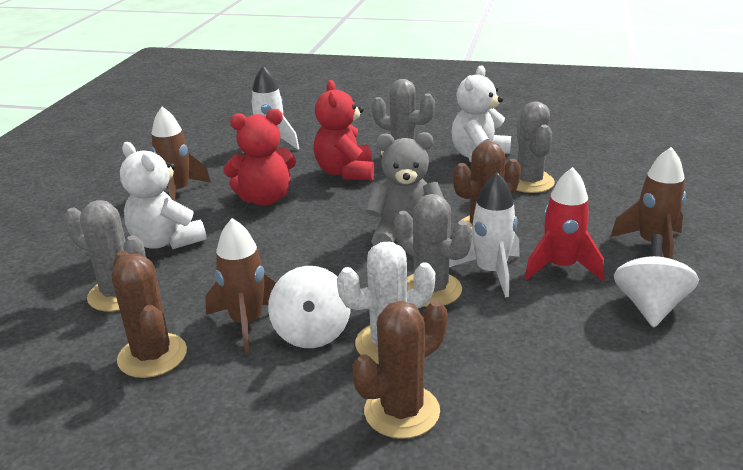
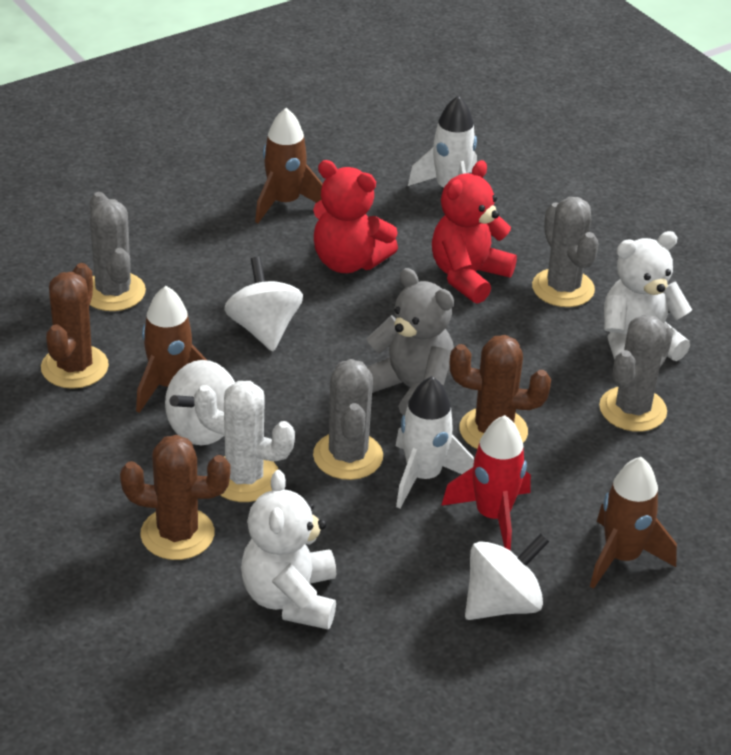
camera: 40 degrees right, 10 degrees up
white teddy bear [120,142,206,249] -> white teddy bear moved to [241,470,336,629]
none -> white spinning top [224,257,303,352]

